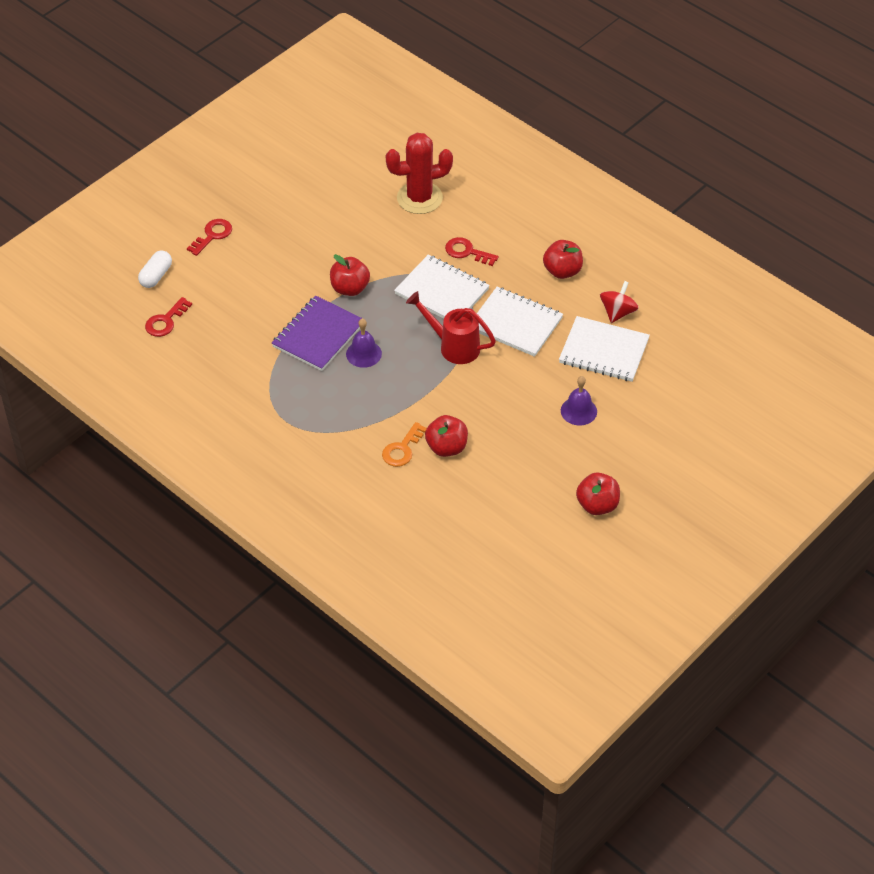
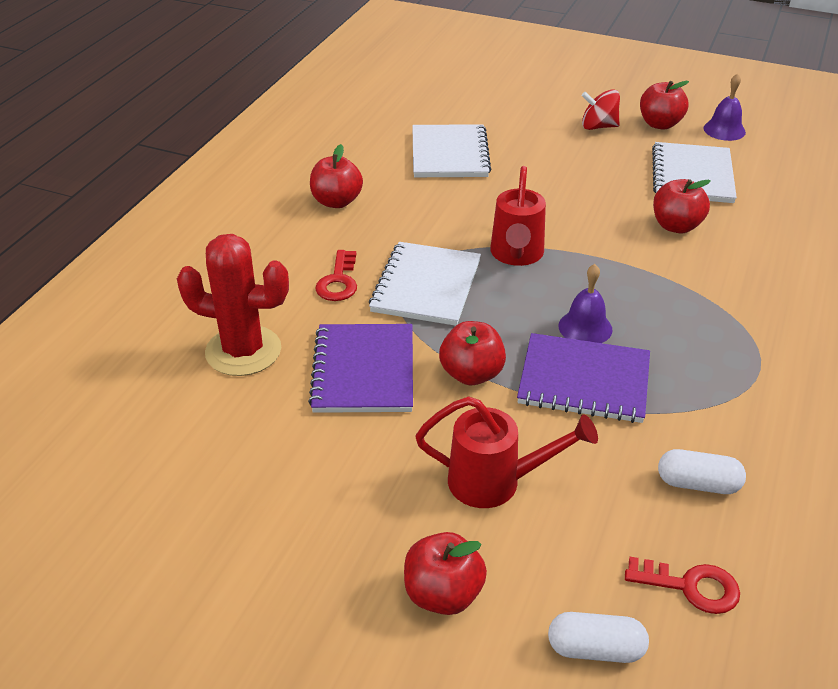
camera: 110 degrees left, 10 degrees down
red key [187,219,232,256] -> red apple [404,532,487,615]
orange key [382,422,427,467] -> none
red cactus [386,133,453,214] -> red cactus turned 45 degrees counterclockwise [177,234,289,376]
white notebook [477,287,563,357] -> white notebook moved to [652,142,737,203]
purple bell [561,376,597,425] -> purple bell moved to [703,73,746,141]
red spinning top [600,281,639,323] -> red spinning top moved to [581,89,620,130]
none -> purple notebook [308,324,413,413]
none -> red watering can [415,396,598,508]
none -> white capsule [658,449,746,494]

